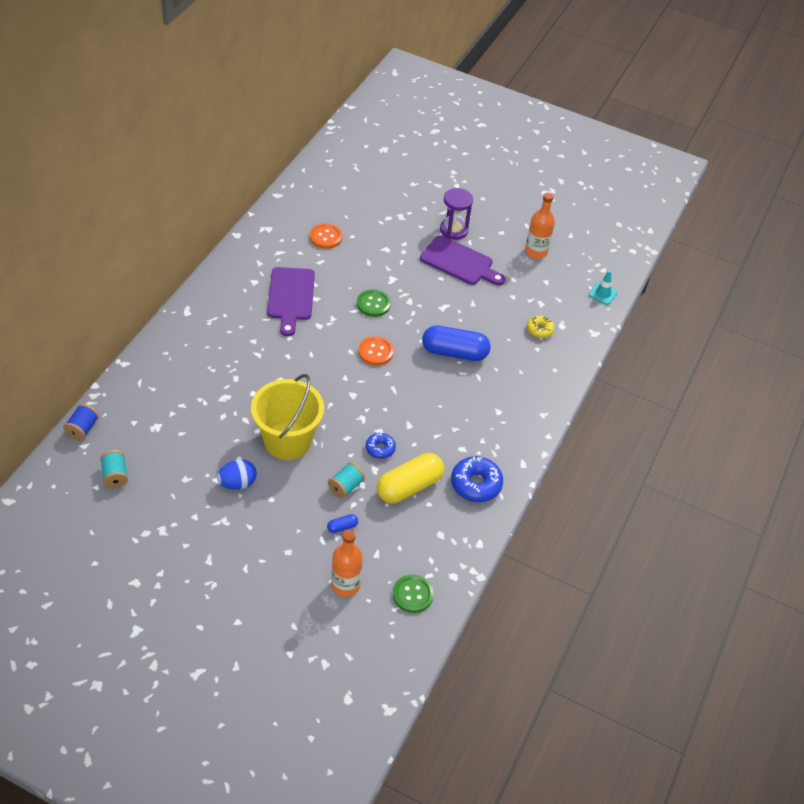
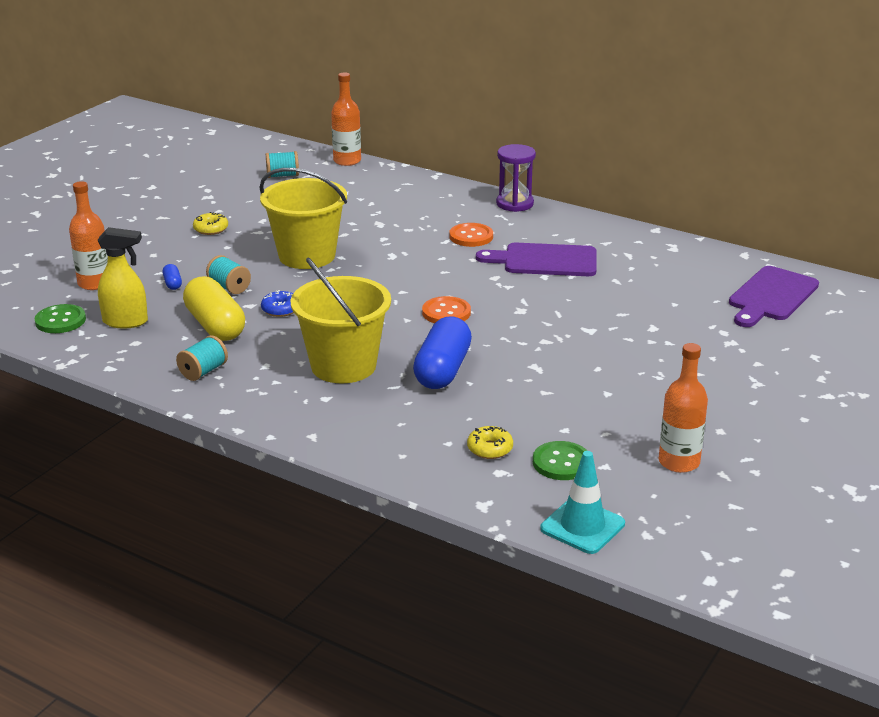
camera: 100 degrees right, 20 degrees down
blue spool [63,404,99,441] -> orange bottle [331,72,361,166]
blue egg [217,459,257,490] -> none
orange button [310,223,342,249] -> orange button moved to [449,223,493,247]
green button [357,289,391,317] -> green button moved to [533,441,587,480]
purple cutting board [420,235,505,285] -> purple cutting board moved to [729,266,819,327]
purple hourglass [440,188,473,240] -> purple hourglass moved to [496,144,536,212]
blue donut [451,456,503,502] -> turquoise spool [176,335,228,381]
turquoise traffic cone [589,270,618,305] -> turquoise traffic cone [540,451,625,554], size x1.51
none -> yellow spray bottle [97,227,148,329]
none -> yellow donut [193,212,228,235]
none -> yellow bucket [291,258,391,383]

